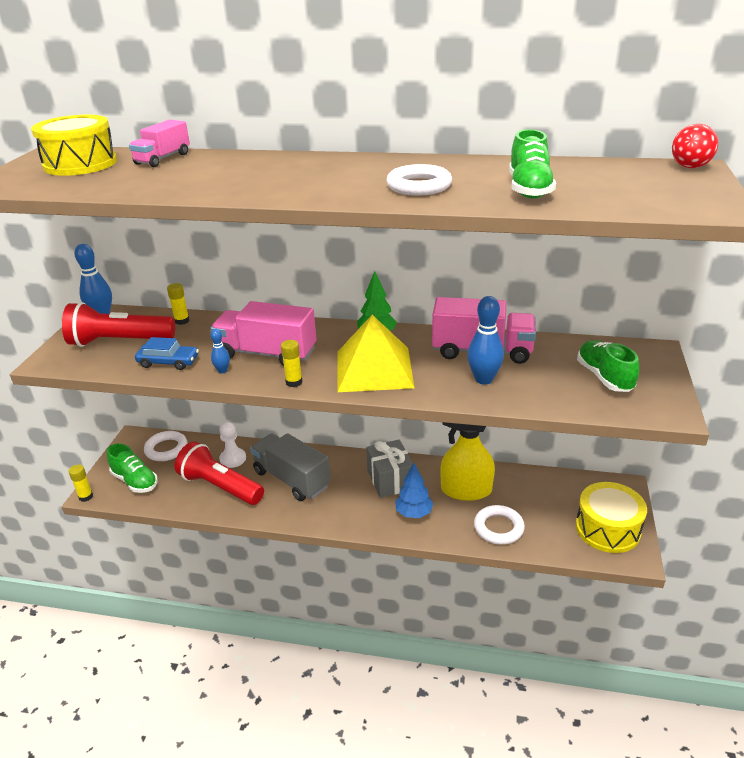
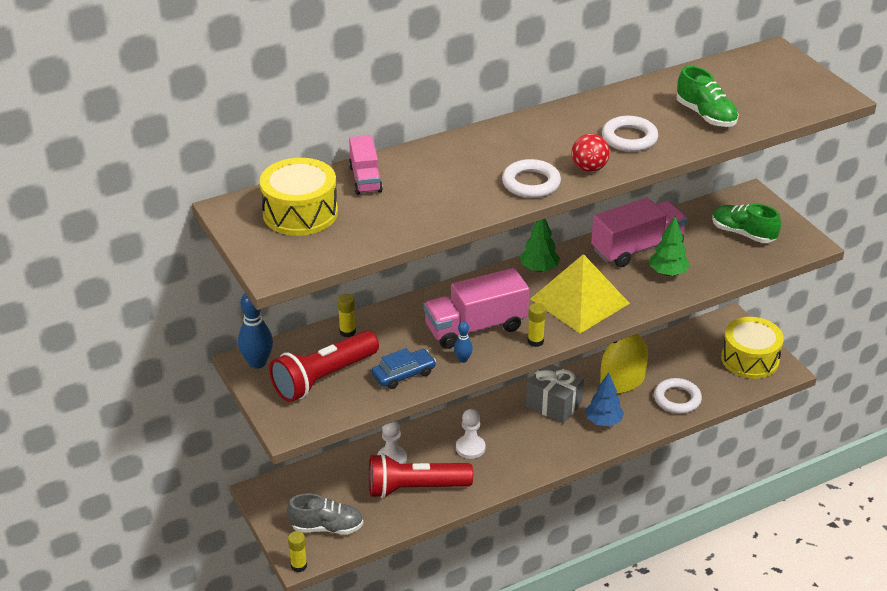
camera: 40 degrees left, 5 degrees up
green shoe [107,444,158,493] -> grey shoe [287,493,363,535]
white ring [144,431,187,461] -> white ring moved to [502,159,561,198]
grey truck [250,433,331,501] -> white pawn [456,409,485,459]
blue bowling pin [467,296,504,384] -> green tree [650,216,690,276]
red ball [672,124,718,168] -> red ball moved to [572,134,610,172]

